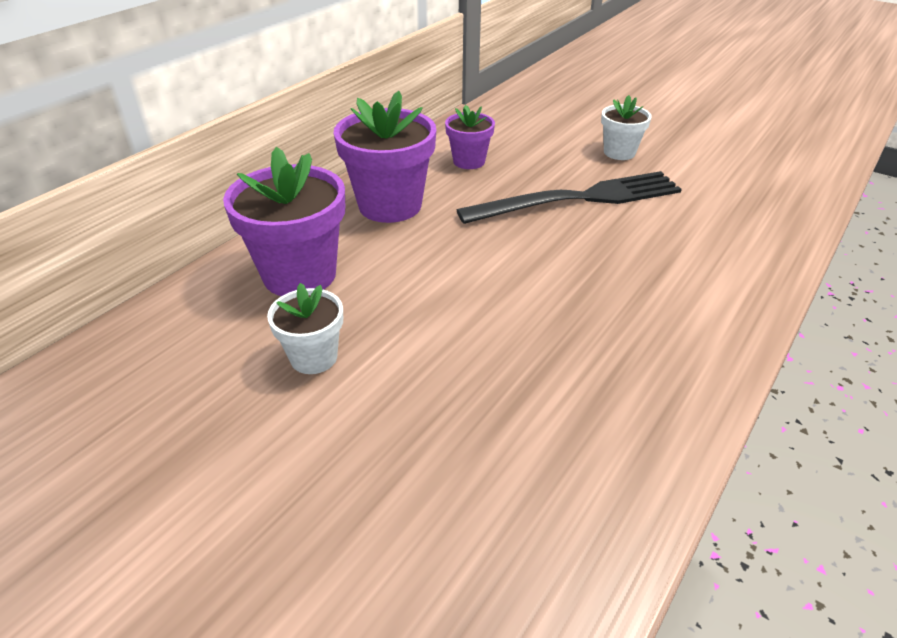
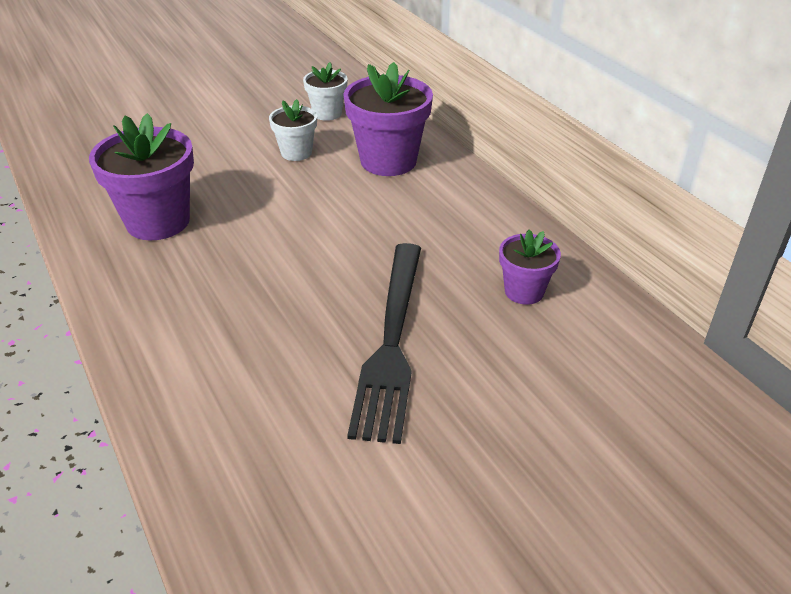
camera: 115 degrees right, 0 degrees up
purple flower pot [334,91,436,223] -> purple flower pot moved to [89,113,194,240]
white flower pot [601,95,652,160] -> white flower pot moved to [303,62,348,121]

